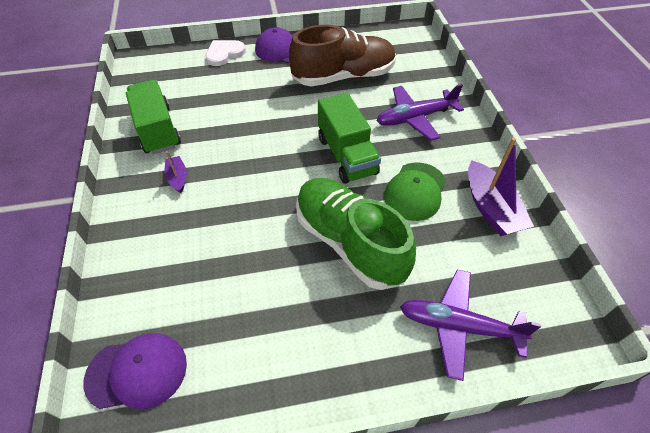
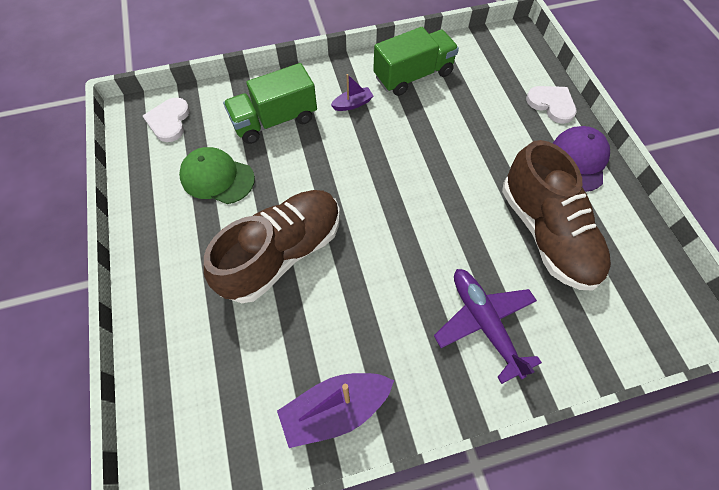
camera: 85 degrees right, 10 degrees up
purple cap [83,333,187,409] -> white heart [143,98,190,142]
green shoe [296,178,416,290] -> brown shoe [204,190,340,303]
green truck [318,93,381,184] -> green truck moved to [223,63,317,144]
green cap [384,162,446,221] -> green cap moved to [179,147,255,204]
purple plane [400,270,541,381] -> none

